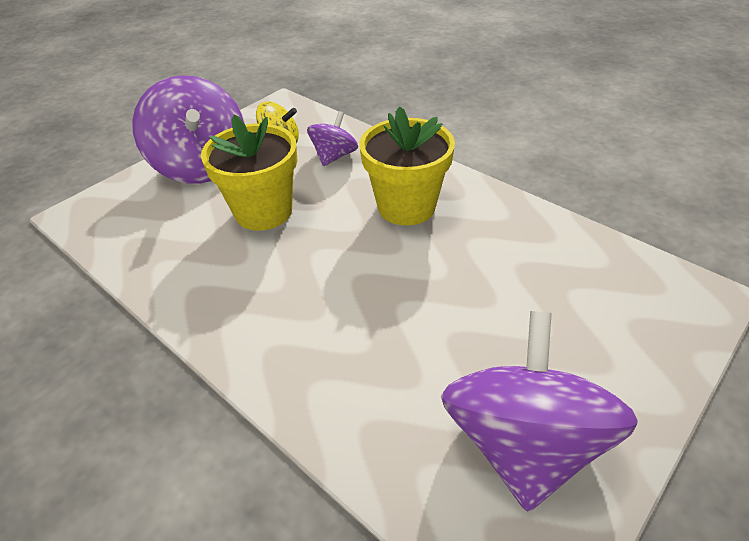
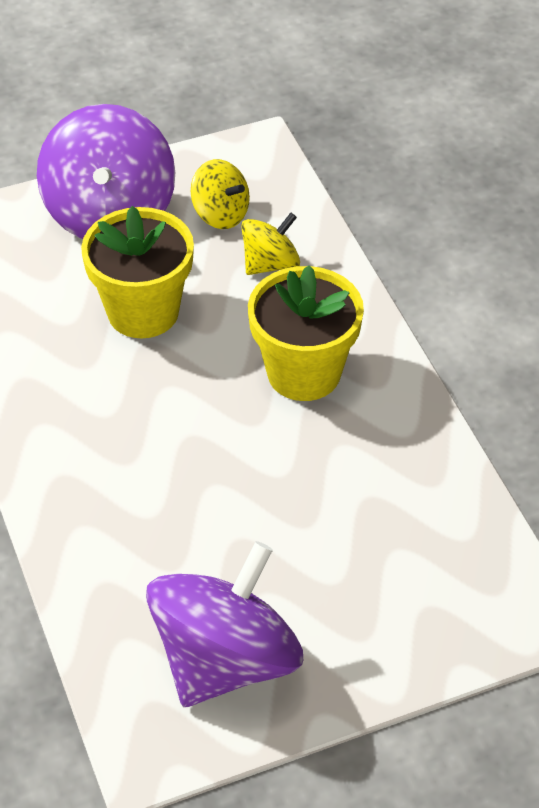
camera: 25 degrees right, 5 degrees up
purple spinning top [307,111,358,166] -> yellow spinning top [241,213,300,275]

